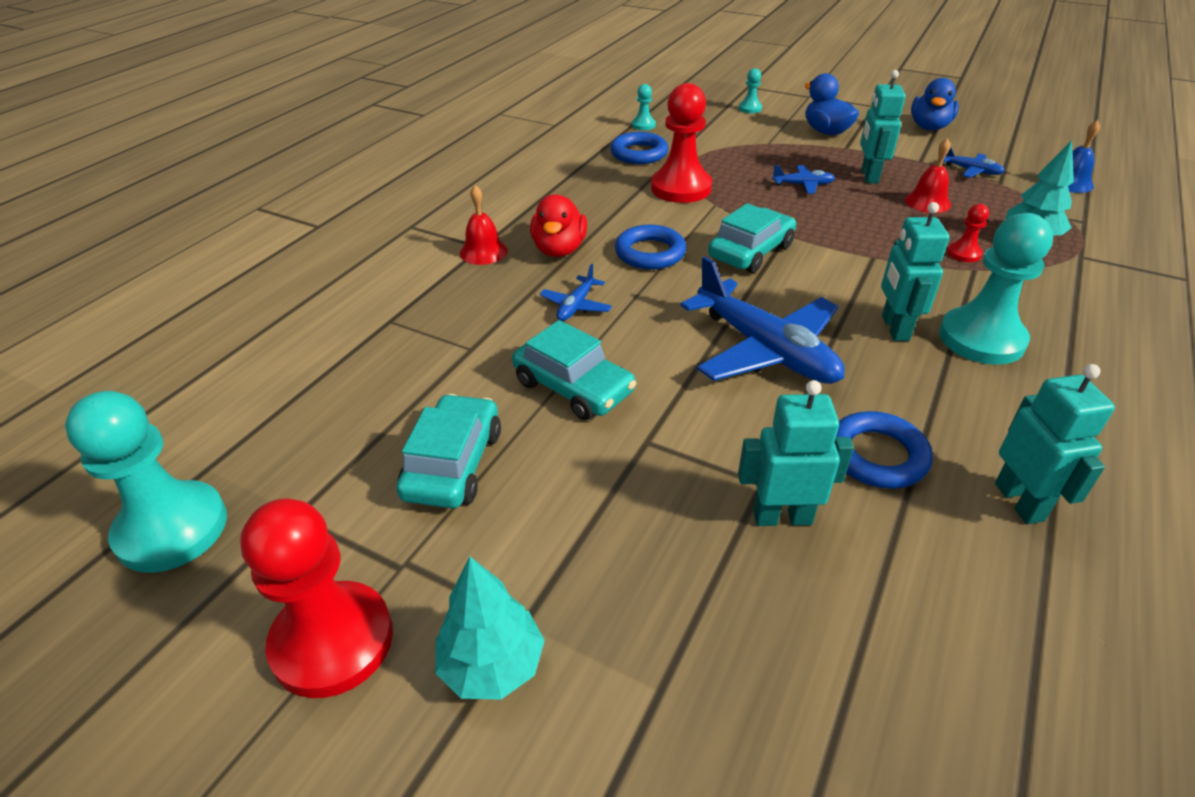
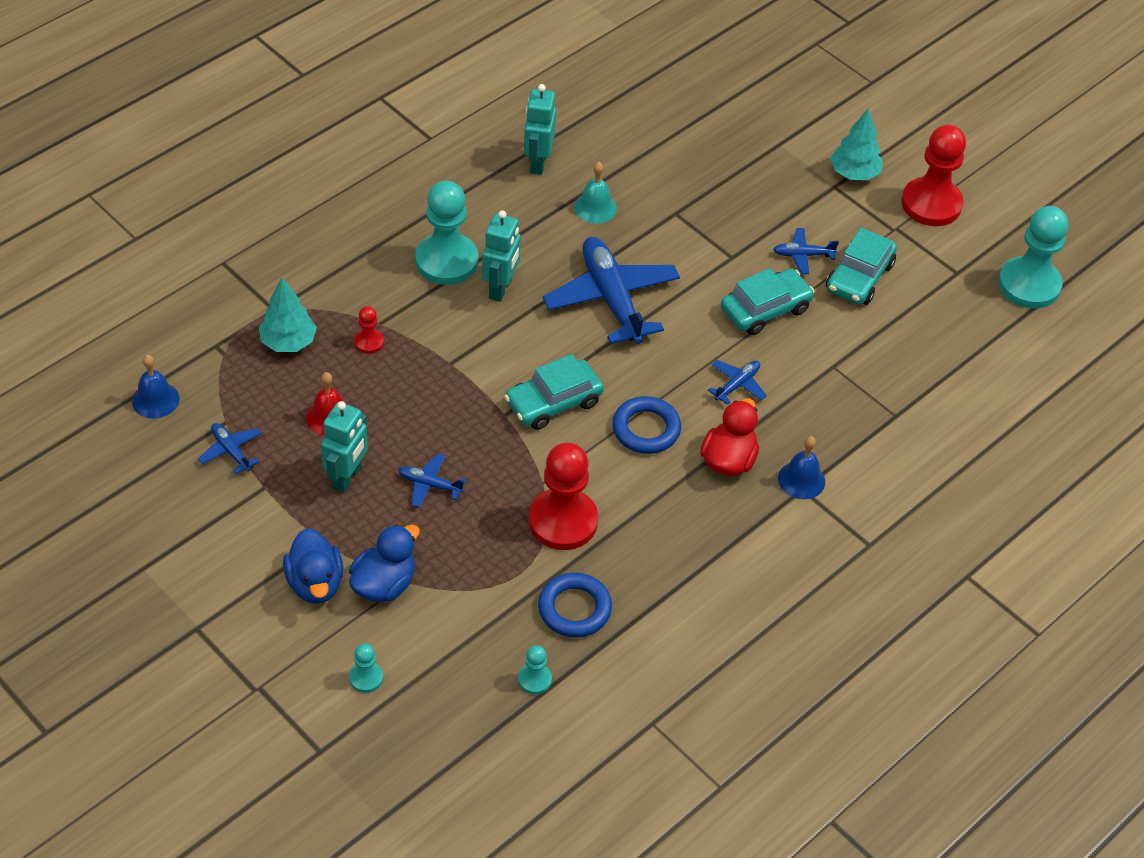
camera: 165 degrees left, 10 degrees up
red bell [460,185,508,265] -> blue bell [778,436,825,499]
turquoise car [512,320,636,420] -> turquoise car turned 90 degrees clockwise [721,268,814,335]
turquoise robot [738,380,854,526] -> none
blue ring [836,411,933,489] -> turquoise bell [574,162,617,224]
blue duck [911,78,959,130] -> blue duck moved to [349,525,420,602]
none -> blue plane [773,228,839,274]

